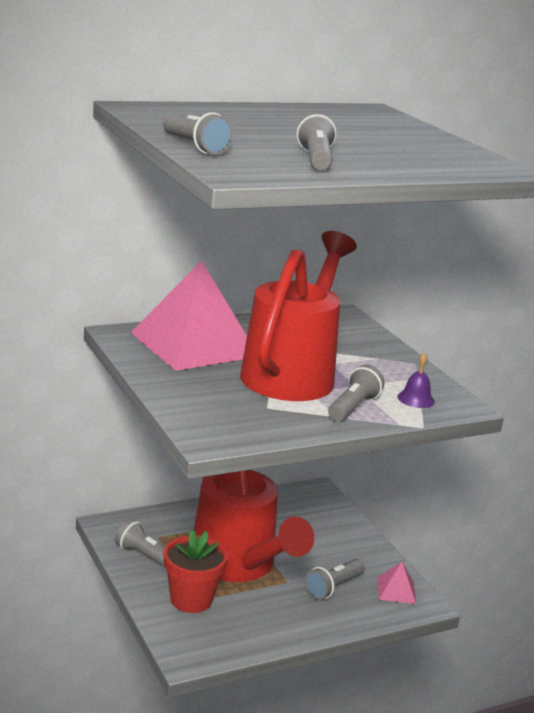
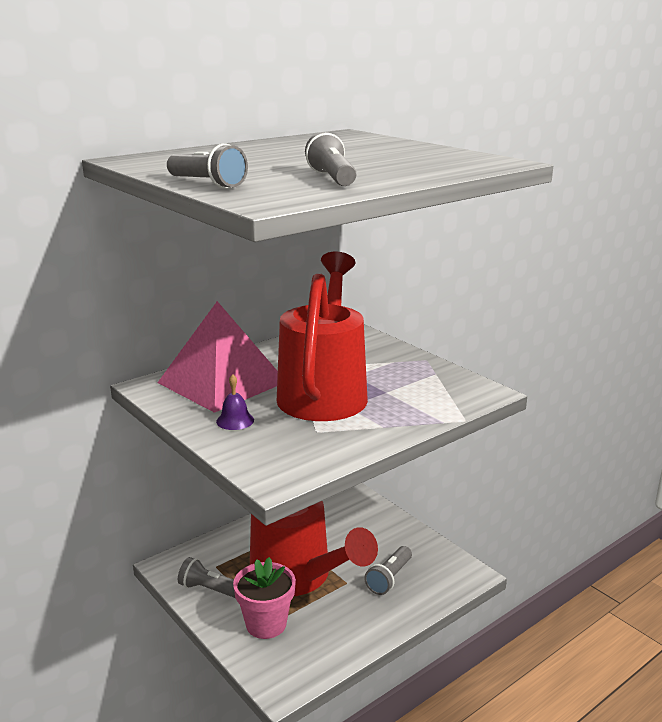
camera: 10 degrees left, 0 degrees up
red flower pot [164,529,228,613] -> pink flower pot [233,557,296,639]
grey flashlight [328,365,384,422] -> none
pink pyramid [377,562,416,604] -> none
purple bell [397,353,435,408] -> purple bell moved to [216,374,254,430]

